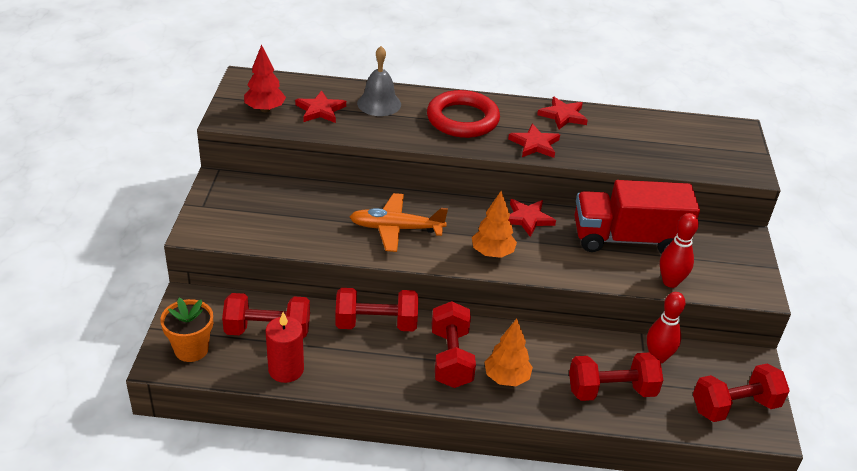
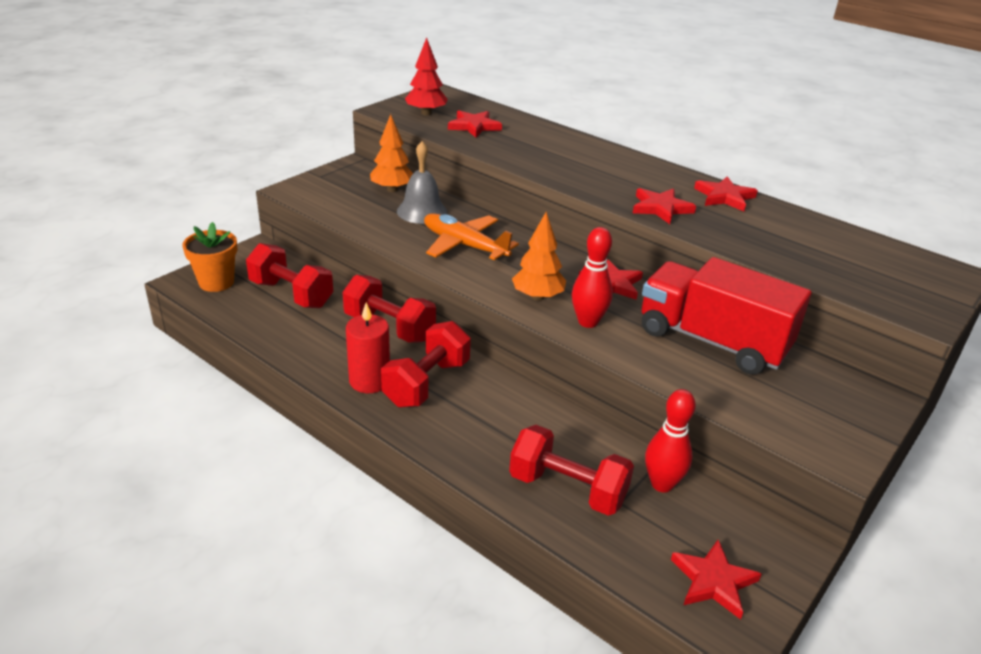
camera: 35 degrees right, 5 degrees down
red candle [265,312,304,383] -> red candle moved to [346,302,390,393]
grey bell [357,46,401,116] -> grey bell moved to [397,141,447,224]
red ring [427,90,500,138] -> none
orange tree [484,319,533,386] -> orange tree moved to [370,114,413,192]
red bowling pin [660,213,699,288] -> red bowling pin moved to [572,227,613,328]
red dumbbell [693,364,790,422] -> red star [671,540,762,620]

